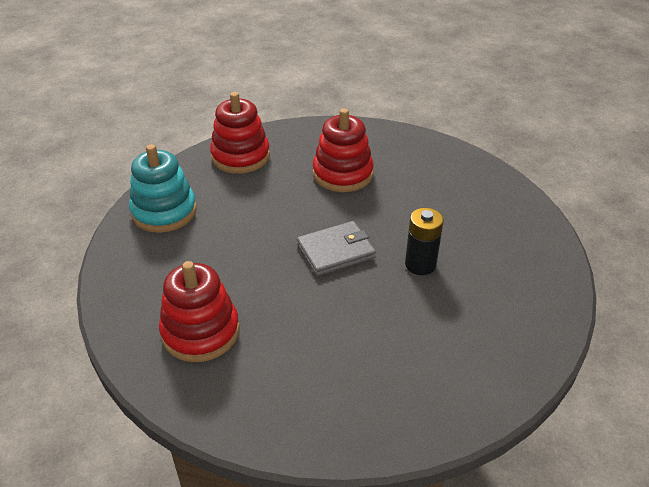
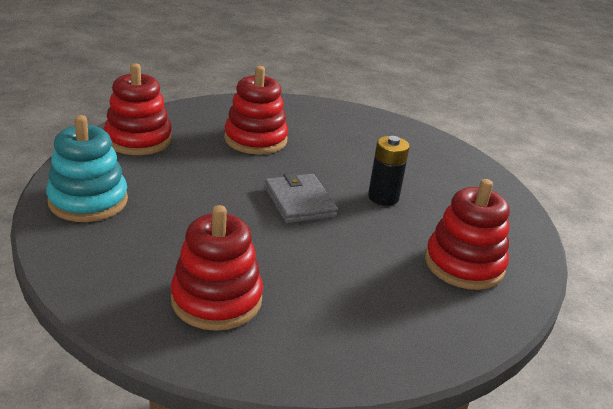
camera: 30 degrees left, 10 degrees down
grey wallet [297,221,376,276] -> grey wallet turned 60 degrees counterclockwise [265,173,338,223]
none -> red stacking toy [425,179,510,290]

